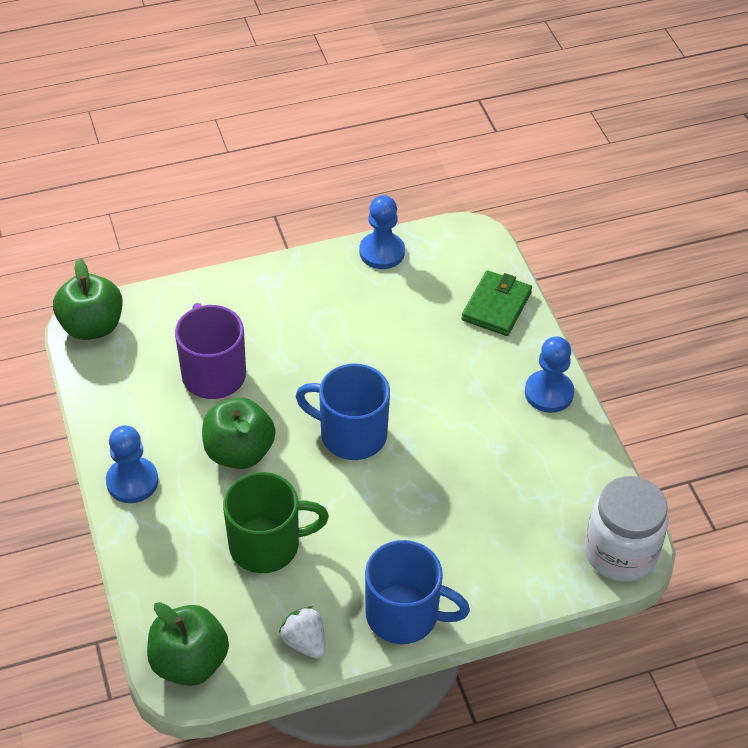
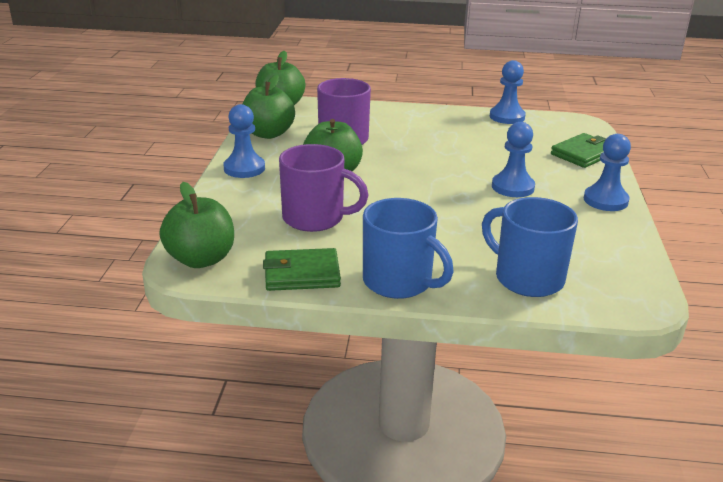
camera: 25 degrees right, 20 degrees down
green mug [223,472,329,573] -> purple mug [279,144,369,232]
white strawberry [279,606,325,659] -> green wallet [263,248,341,291]
blue mug [296,364,390,460] -> blue mug moved to [482,197,578,297]
white jar [585,476,668,582] -> none
none -> green apple [243,74,295,139]
none -> blue pawn [492,122,535,197]

